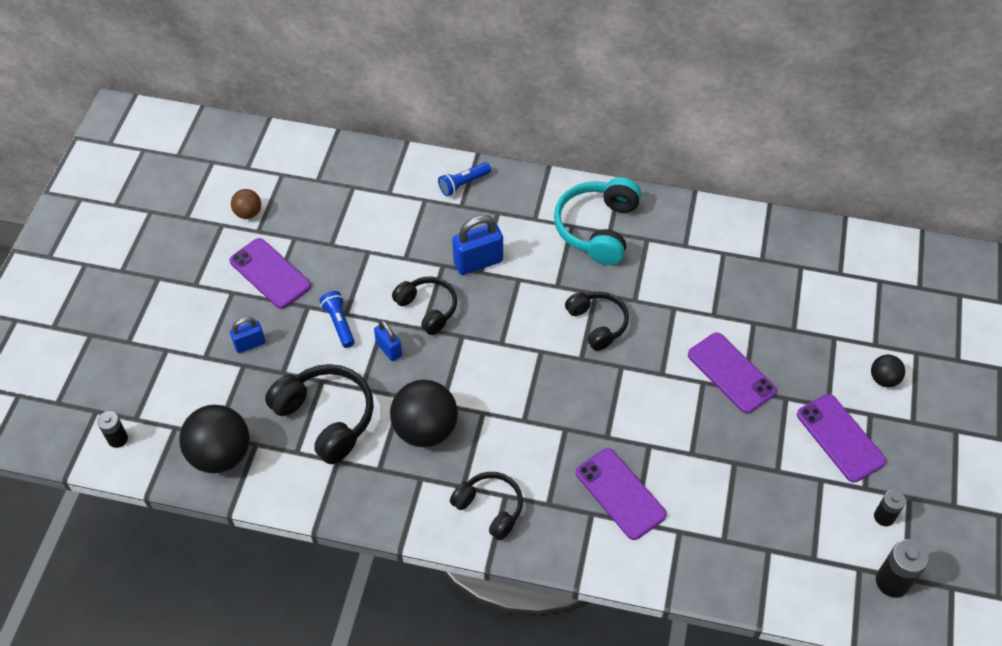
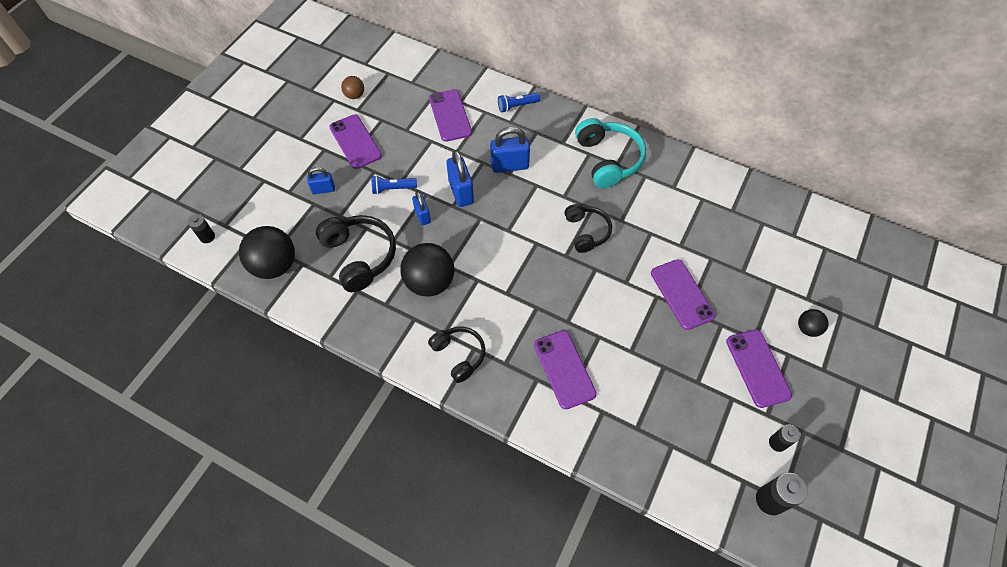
camera: 15 degrees right, 5 degrees up
blue flashlight [320,291,355,348] -> blue flashlight turned 90 degrees counterclockwise [371,175,417,194]
black headphones [392,276,457,335] -> blue padlock [446,150,474,207]
turquoise headphones [554,177,641,265] -> turquoise headphones turned 135 degrees clockwise [575,118,646,188]
none -> purple phone [429,89,472,142]

